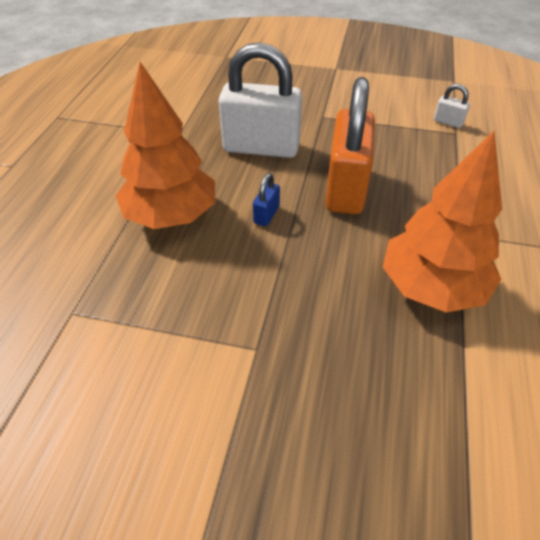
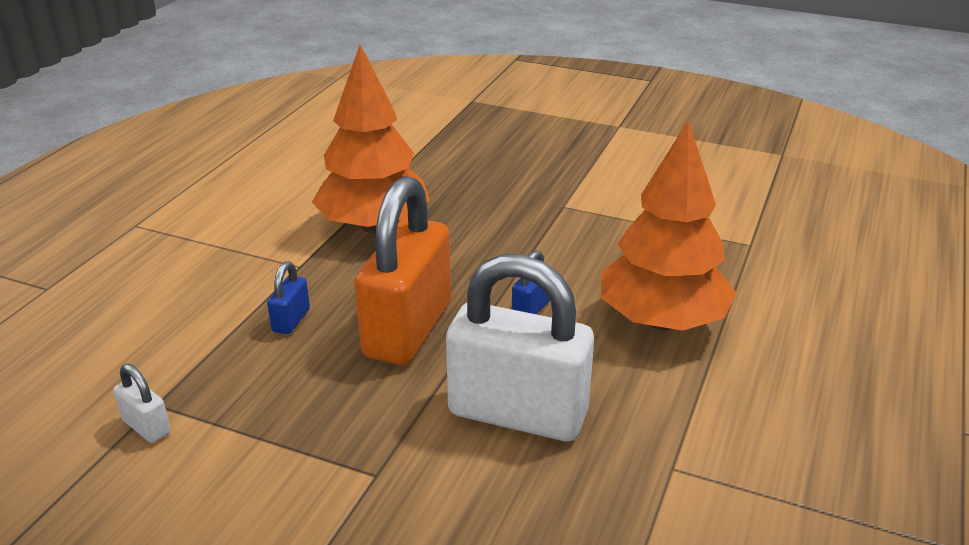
camera: 170 degrees left, 15 degrees down
none -> blue padlock [267,261,310,334]

